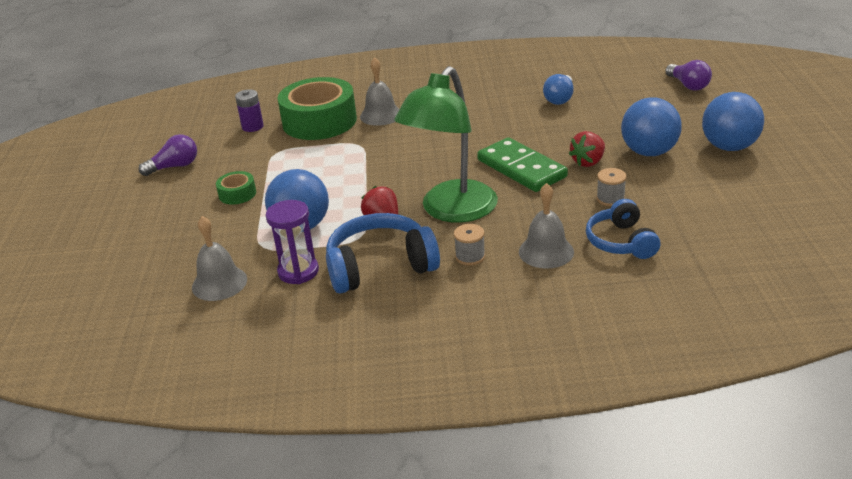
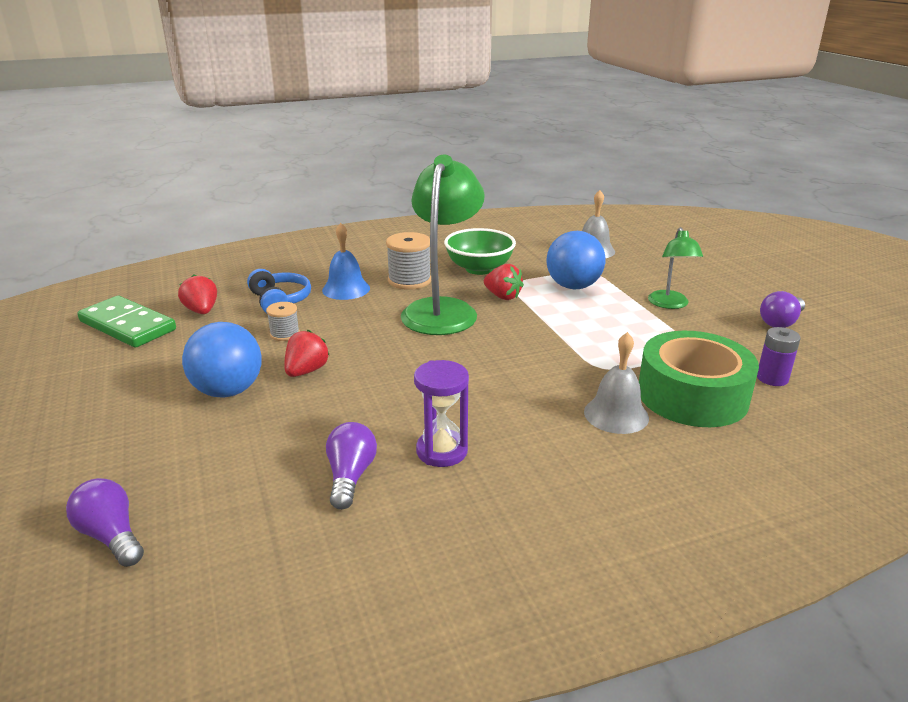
camera: 160 degrees right, 5 degrees down
green tape [216,171,256,204] -> green lamp [648,227,703,309]
purple hourglass [266,200,319,284] -> purple hourglass moved to [414,360,469,467]
blue headphones [326,213,440,293] -> green bowl [444,228,516,275]
grey spool [454,224,485,265] -> grey spool [386,232,431,290], size x1.70
green domino [477,137,568,192] -> green domino moved to [77,296,176,348]
grey bell [519,183,574,269] -> blue bell [322,223,370,300]
blue light bulb [543,74,574,105] -> purple light bulb [326,422,377,510]
blue ball [702,92,764,151] -> none
none -> red strawberry [178,275,217,314]

